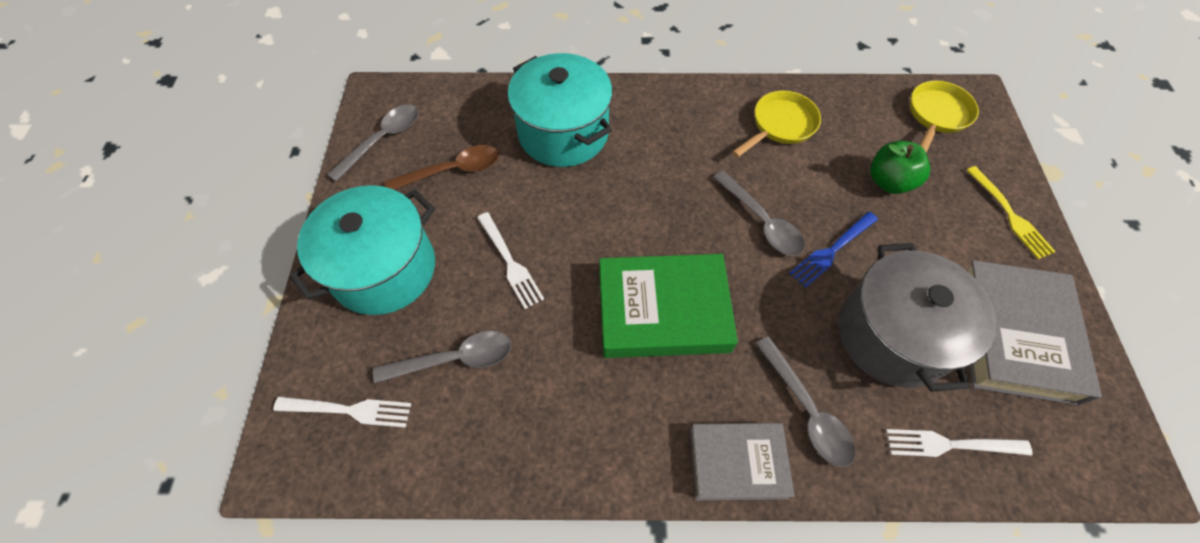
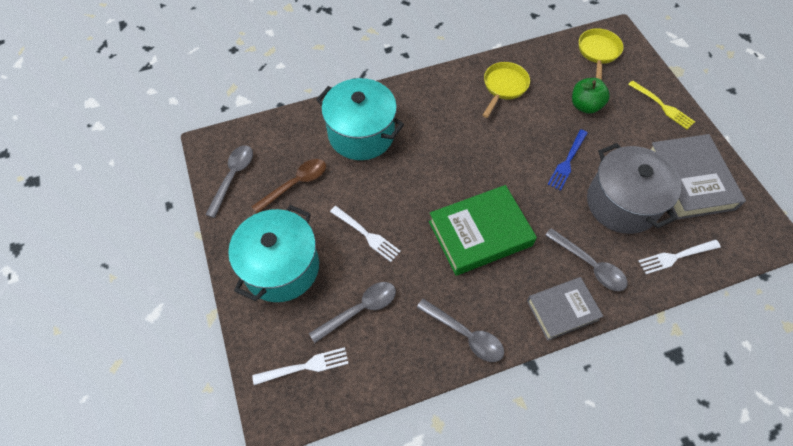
camera: 20 degrees left, 0 degrees up
grey spoon [713,171,805,256] -> grey spoon moved to [416,298,504,362]

